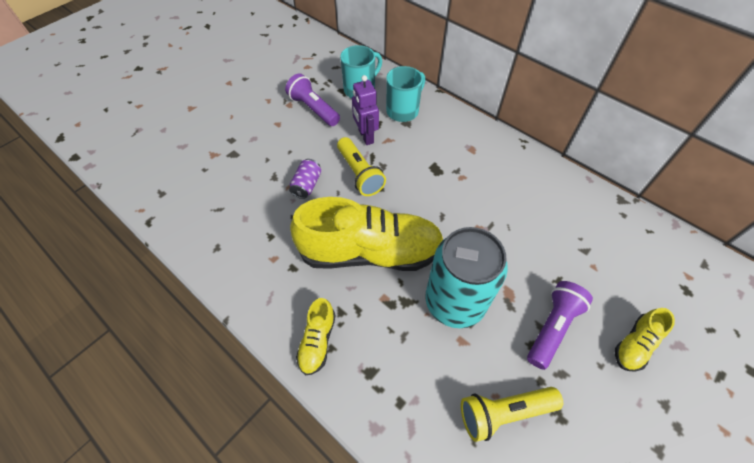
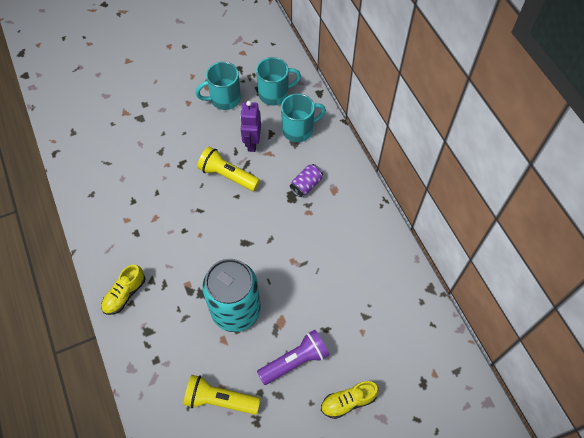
camera: 25 degrees right, 5 degrees up
purple flashlight [285,73,340,126] -> turquoise mug [196,62,241,110]
purple can [289,159,321,199] -> purple can moved to [290,164,323,197]
yellow shoe [290,197,443,271] -> none
yellow flashlight [337,137,386,196] -> yellow flashlight turned 120 degrees clockwise [197,147,260,191]

